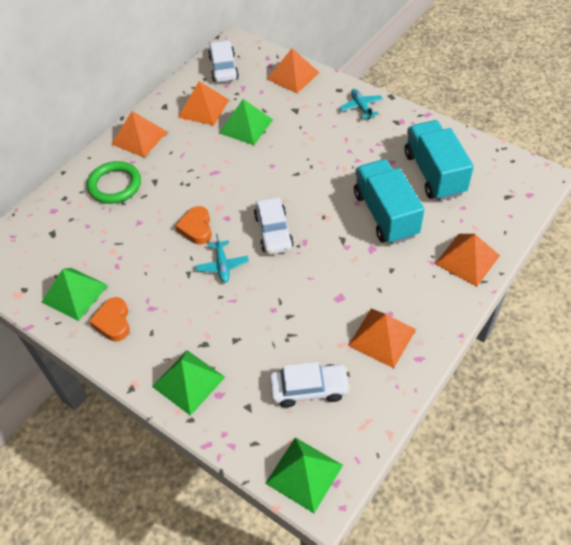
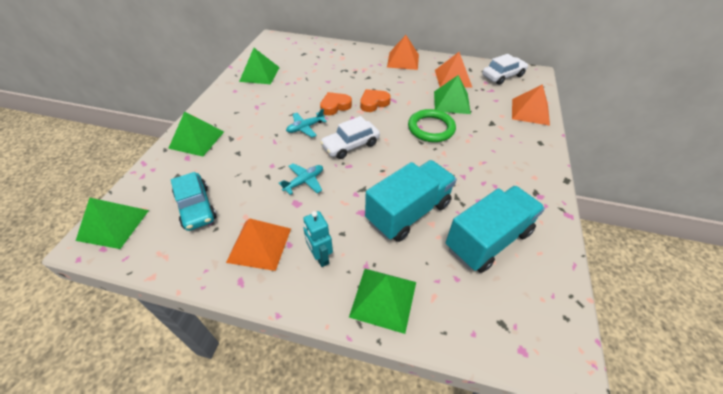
camera: 65 degrees right, 5 degrees down
green ring [87,161,141,204] -> green ring moved to [408,109,456,142]
orange heart [89,297,130,341] -> orange heart moved to [360,89,391,112]
white car [270,362,351,408] -> turquoise car [171,172,216,231]
turquoise plane [339,89,383,119] -> turquoise plane moved to [279,163,323,195]
orange pyramid [435,234,500,287] -> green pyramid [349,269,416,334]
none -> turquoise robot [303,211,333,267]

